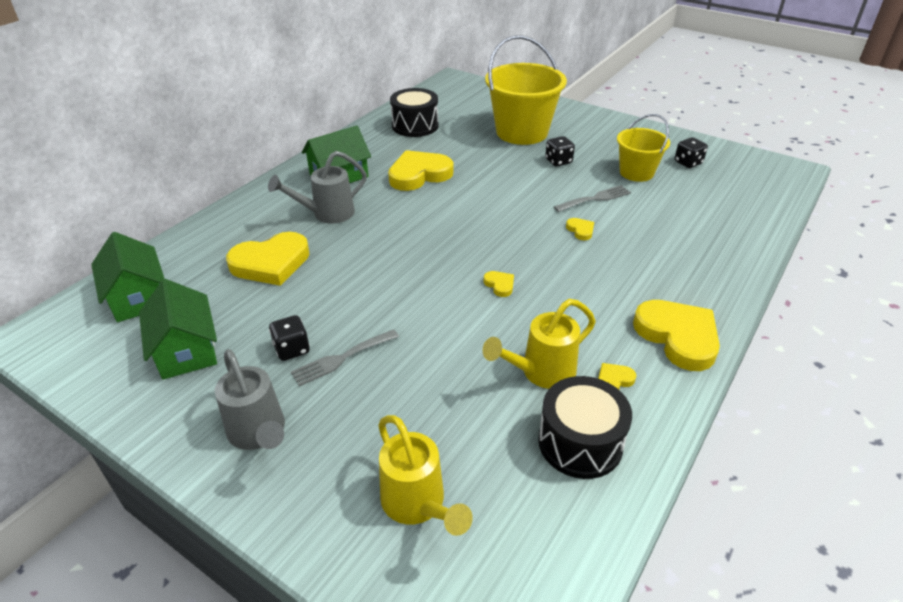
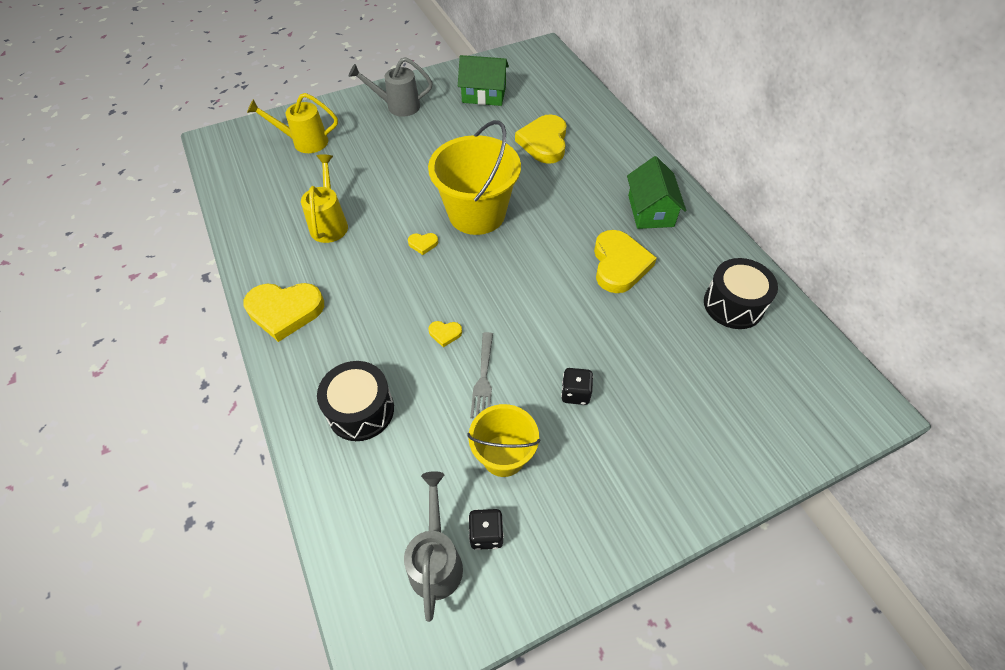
camera: 120 degrees right, 15 degrees up
green house [91,232,165,322] -> none
grey watering can [268,151,367,223] -> grey watering can moved to [404,471,463,622]
black dice [269,315,310,361] -> none
grey fork [291,329,399,387] -> none
yellow bucket [485,35,567,145] -> yellow bucket moved to [428,120,521,235]
black drum [538,376,632,479] -> black drum moved to [317,361,394,441]
yellow heart [598,363,636,390] -> none

